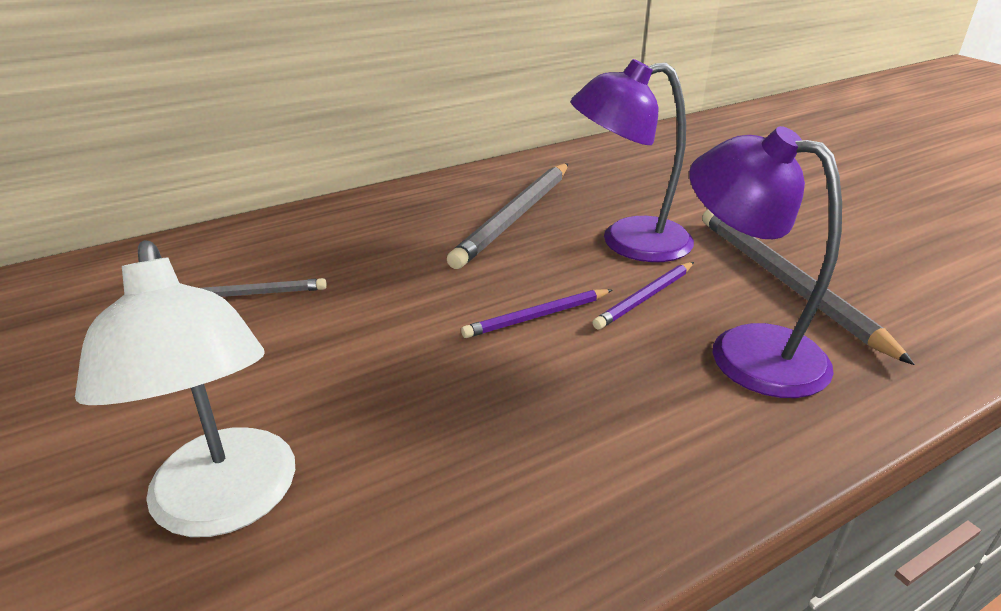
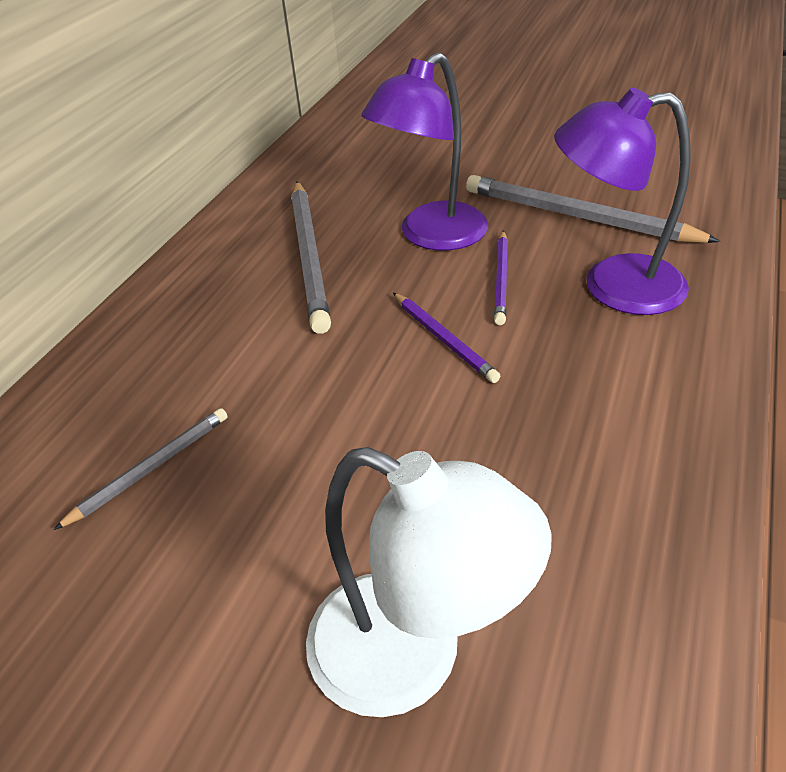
camera: 35 degrees left, 10 degrees up
purple pencil [461,289,612,338] -> purple pencil turned 60 degrees counterclockwise [393,293,500,383]

